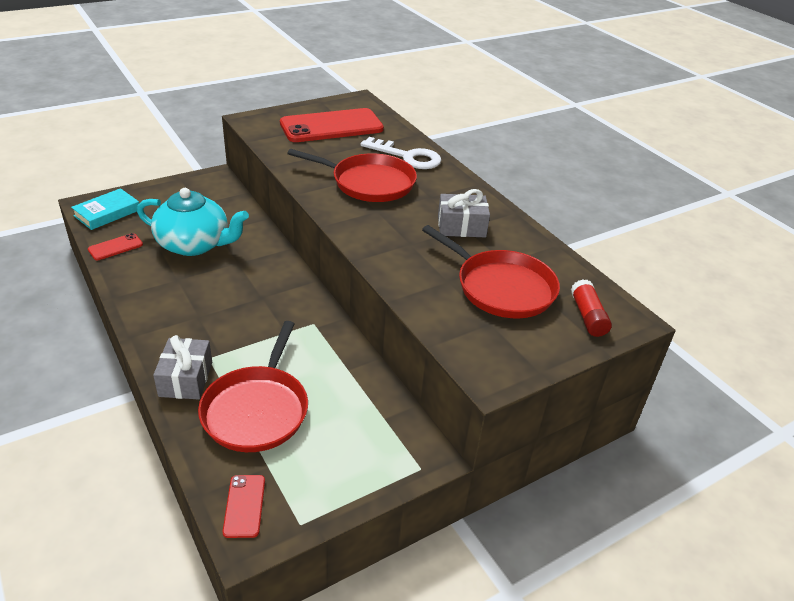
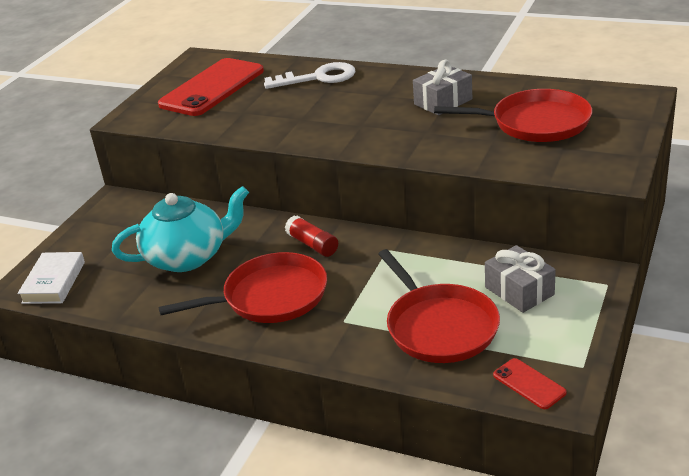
camera: 30 degrees left, 5 degrees down
turquoise book [71,188,139,230] -> white book [17,252,85,304]
red phone [88,233,143,260] -> none
grey gift [153,335,212,399] -> grey gift moved to [485,245,556,313]
red pan [287,149,417,202] -> red pan moved to [158,252,327,323]
red glue stick [571,279,612,337] -> red glue stick moved to [285,216,338,257]

